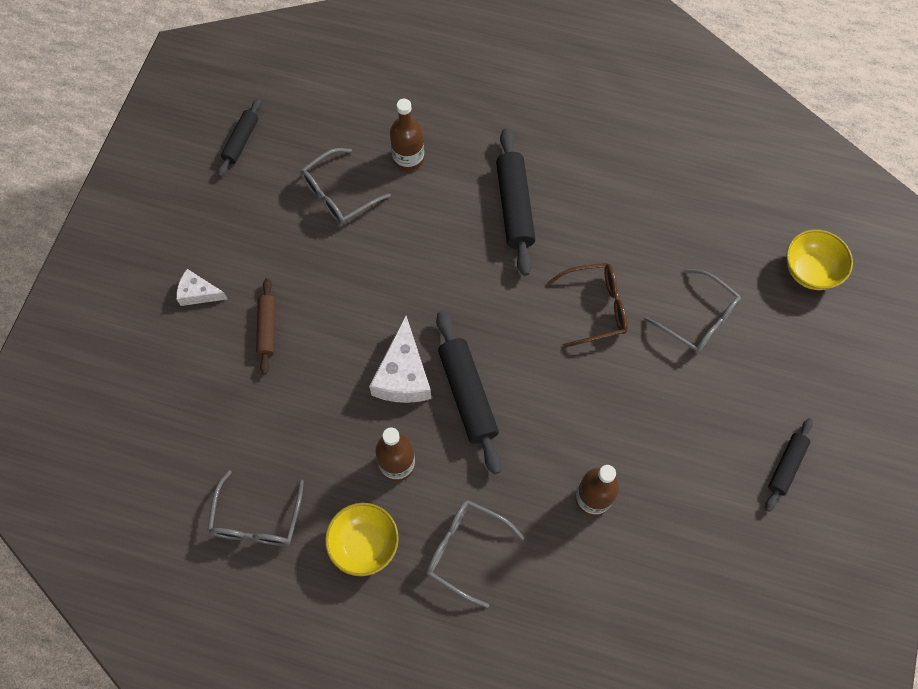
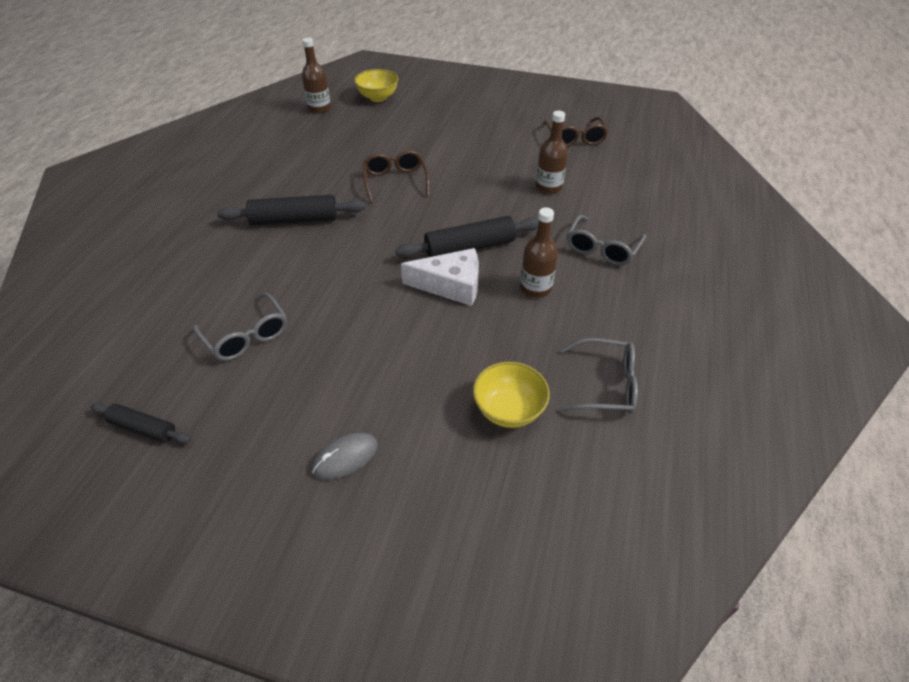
camera: 90 degrees left, 20 degrees down
white cheese [176,269,228,306] -> grey mouse [312,432,378,480]
brown rolling pin [256,278,276,375] -> none
yellow bowl [325,503,399,576] -> yellow bowl moved to [473,361,550,428]
brown bottle [390,99,424,171] -> brown bottle moved to [302,38,331,114]
grey glasses [644,269,741,353] -> none
black rolling pin [765,418,813,512] -> none
none -> brown glasses [543,117,608,147]

